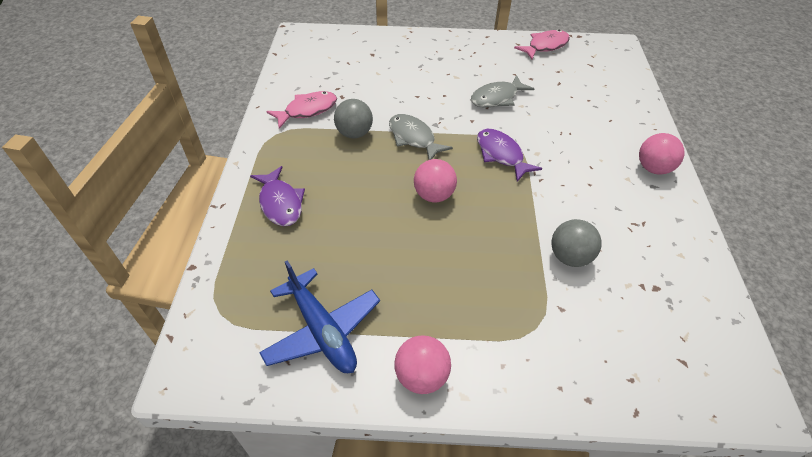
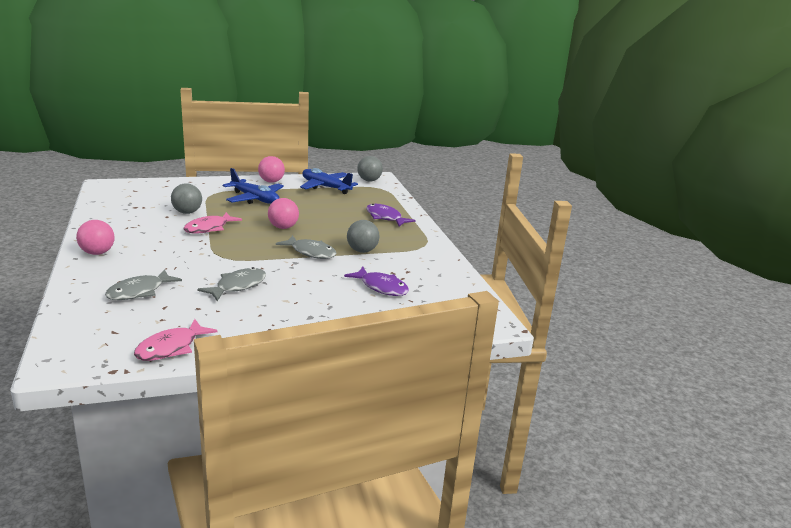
camera: 160 degrees right, 25 degrees down
pink fish [266,91,337,129] -> pink fish moved to [184,212,242,234]
purple fish [477,129,542,182] -> purple fish moved to [344,267,409,296]
none -> grey fish [105,269,182,300]
none -> blue plane [223,168,284,204]
none -> grey ball [357,156,383,182]

